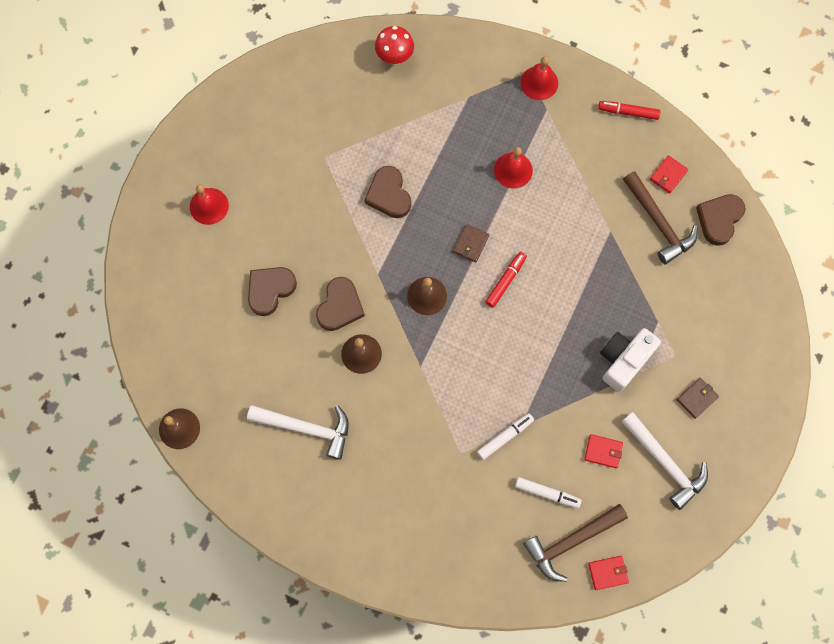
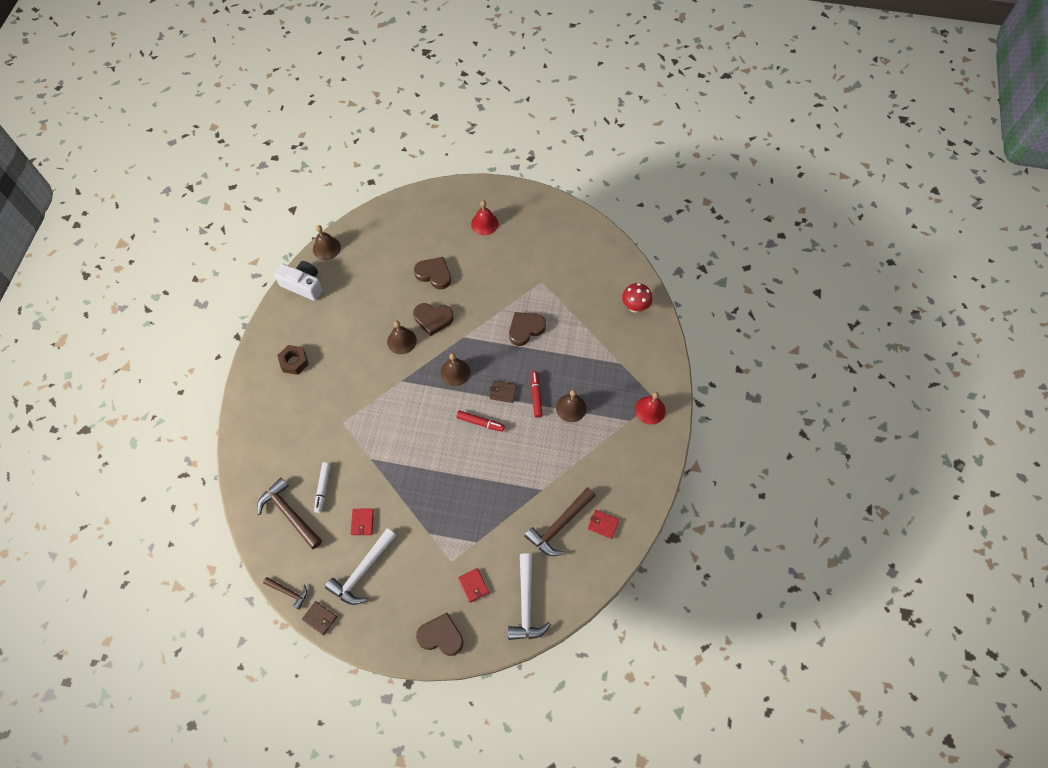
camera: 75 degrees right, 10 degrees down
white hammer [247,405,349,460] -> white hammer moved to [508,553,551,640]
white marker [477,413,534,460] -> none
red bell [494,147,533,188] -> brown bell [556,390,586,422]
red wallet [588,556,629,590] -> red wallet moved to [458,568,489,603]
red marker [598,101,661,120] -> red marker moved to [531,371,543,418]
white camera [600,328,661,392] -> white camera moved to [274,261,323,301]
brown wallet [677,378,719,419] -> brown wallet moved to [302,601,337,635]
brown heart [696,194,746,246] -> brown heart moved to [416,613,463,656]
none -> brown hammer [263,577,307,609]
none -> brown nut [277,345,309,375]

